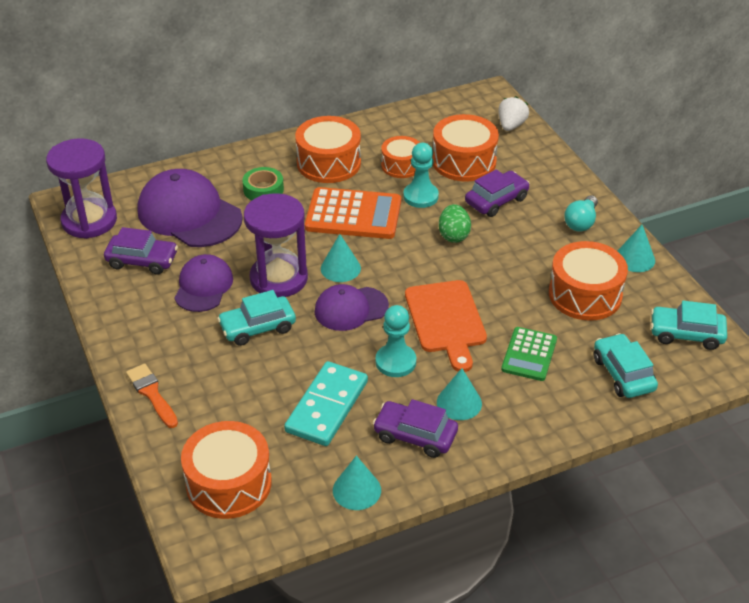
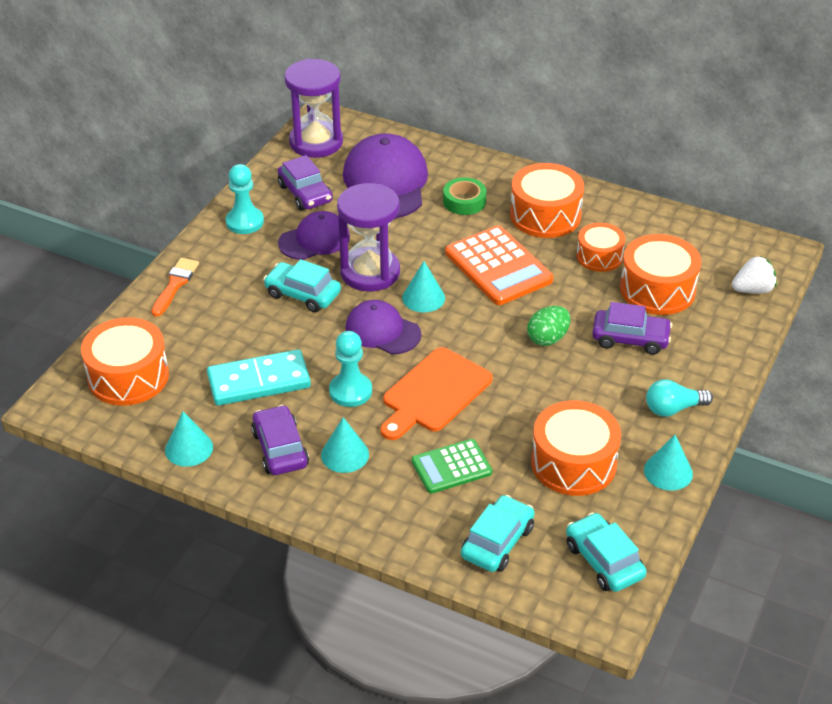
camera: 50 degrees right, 0 degrees up
turquoise pawn [403,143,439,208] -> turquoise pawn moved to [226,164,264,234]

